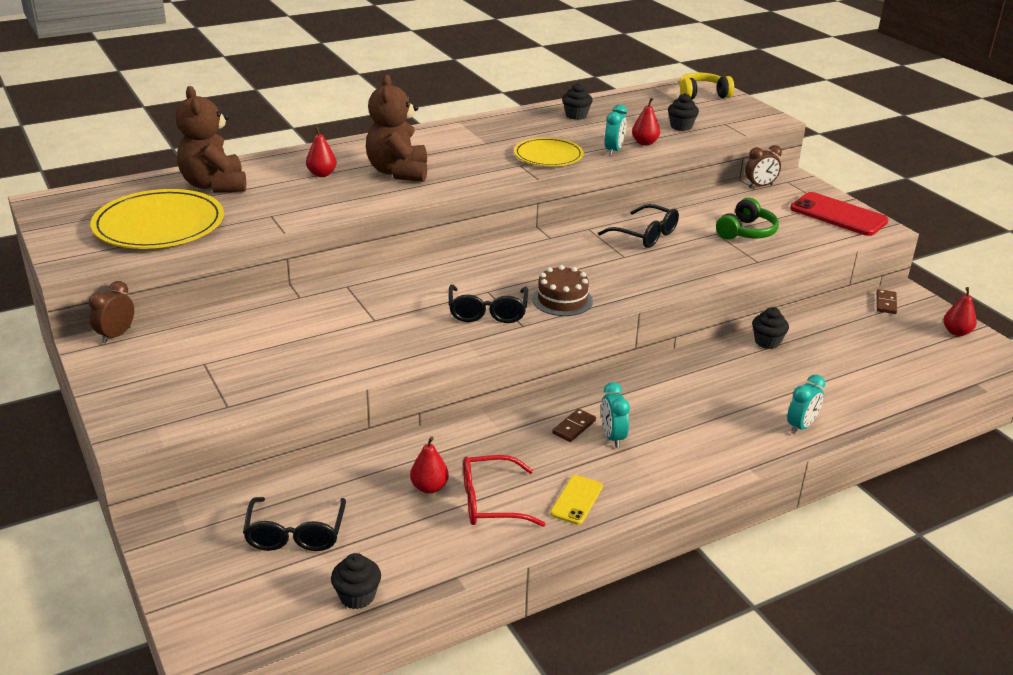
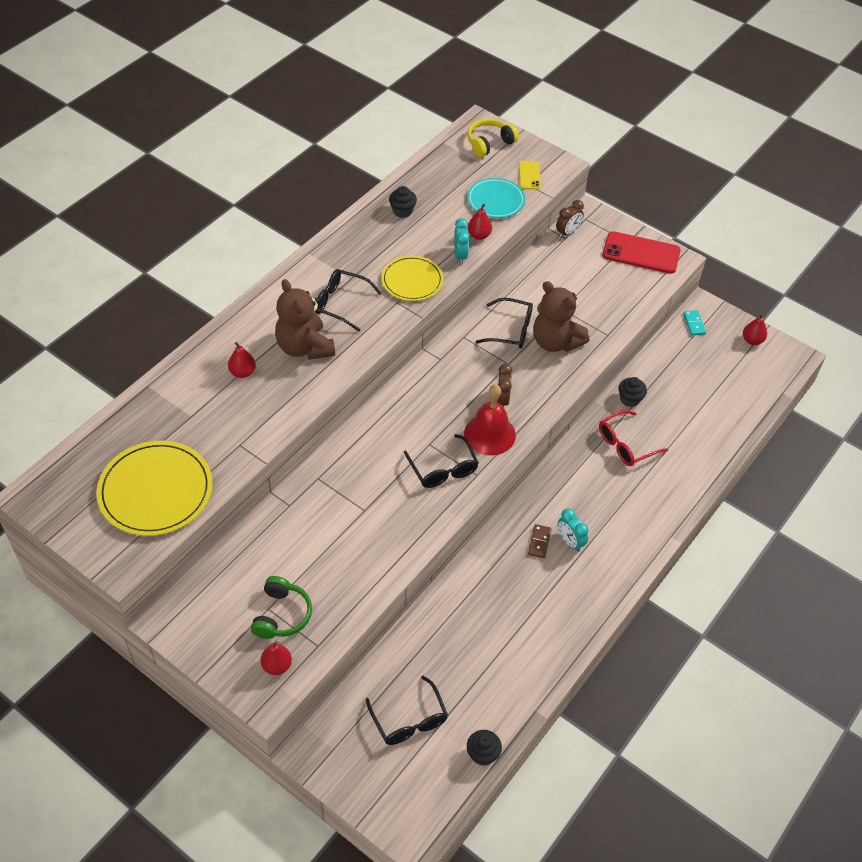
camera: 25 degrees left, 20 degrees up
brown clock [89,281,134,344] -> brown clock moved to [497,364,512,407]
brown teddy bear [176,86,246,193] -> brown teddy bear moved to [533,281,589,352]
red pear [410,436,449,494] -> red pear moved to [260,641,292,675]
red glasses [463,455,545,527] -> red glasses moved to [599,410,668,466]
brown cake [532,265,593,316] -> red bell [464,384,516,455]
yellow phone [550,475,603,525] -> yellow phone moved to [519,161,541,190]
black cupcake [668,93,699,131] -> turquoise plate [467,178,525,218]
green headphones [716,198,779,240] -> green headphones moved to [251,576,312,639]
turquoise clock [787,374,825,434] -> none
brown domino [876,289,897,314] -> turquoise domino [683,310,706,336]
none -> black glasses [315,269,382,332]

